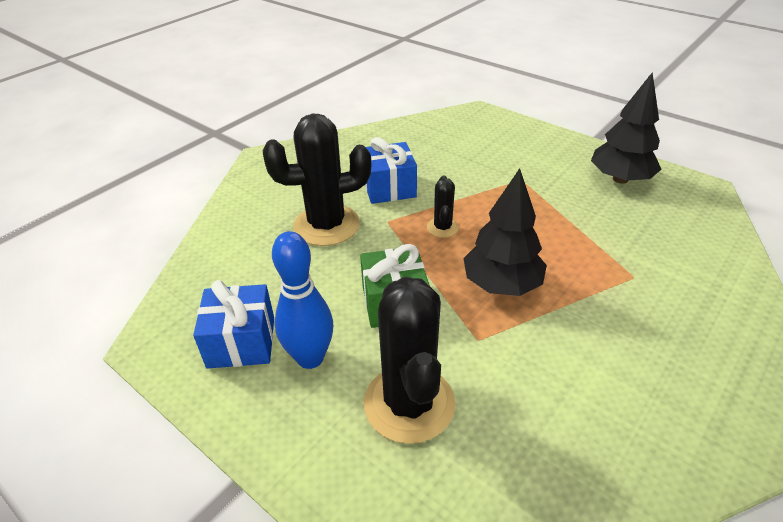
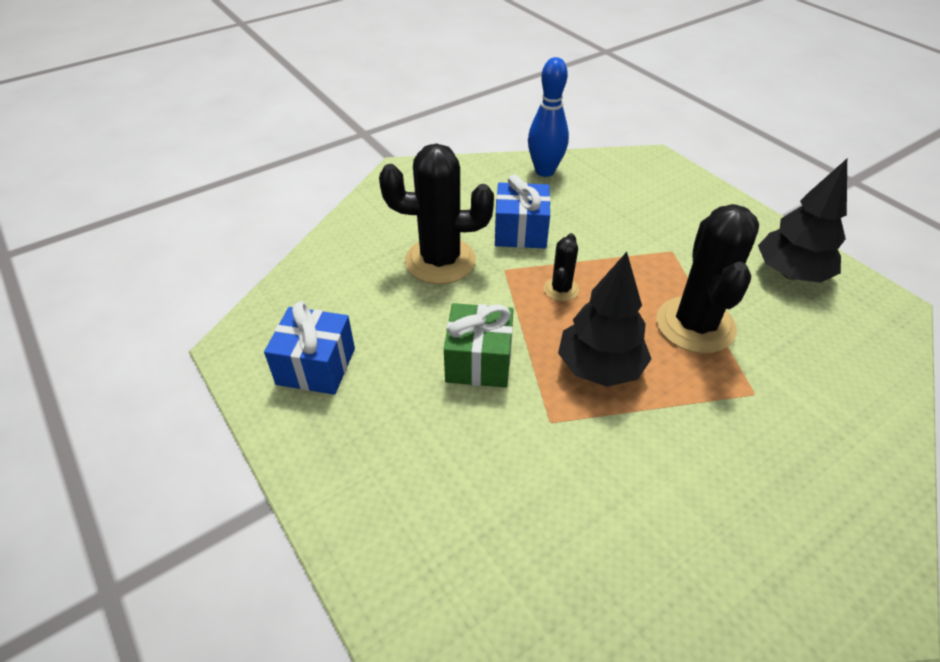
camera: 15 degrees right, 5 degrees up
blue bowling pin [272,231,333,369] -> blue bowling pin moved to [528,57,569,177]
black cactus [364,277,456,444] -> black cactus moved to [657,204,759,354]

